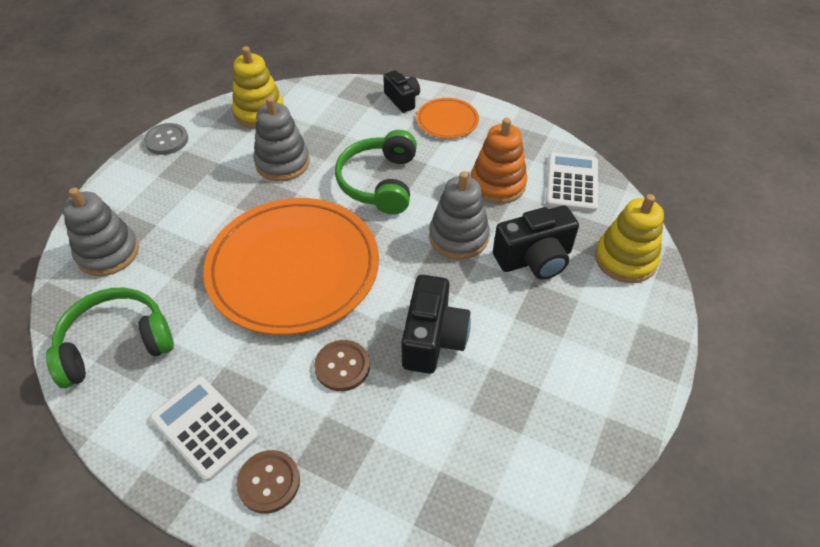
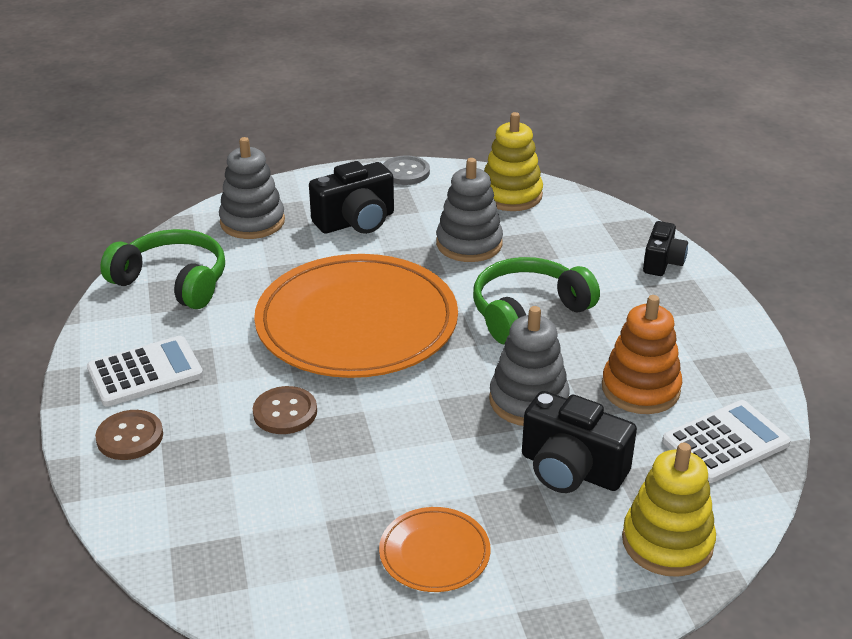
camera: 50 degrees right, 15 degrees down
white calculator [150,377,259,481] -> white calculator turned 60 degrees clockwise [87,336,203,407]
black camera [401,275,471,374] -> black camera moved to [309,161,394,234]
orange plate [417,98,479,139] -> orange plate moved to [379,507,491,592]

